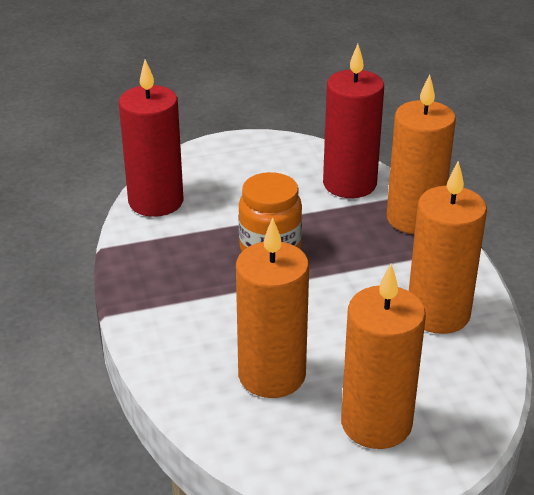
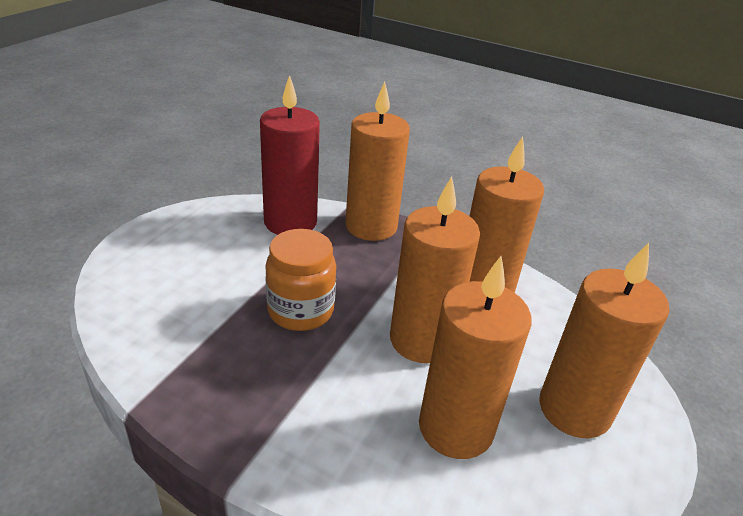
camera: 50 degrees left, 0 degrees up
red candle [119,60,183,217] -> none
none -> orange candle [390,176,480,363]

